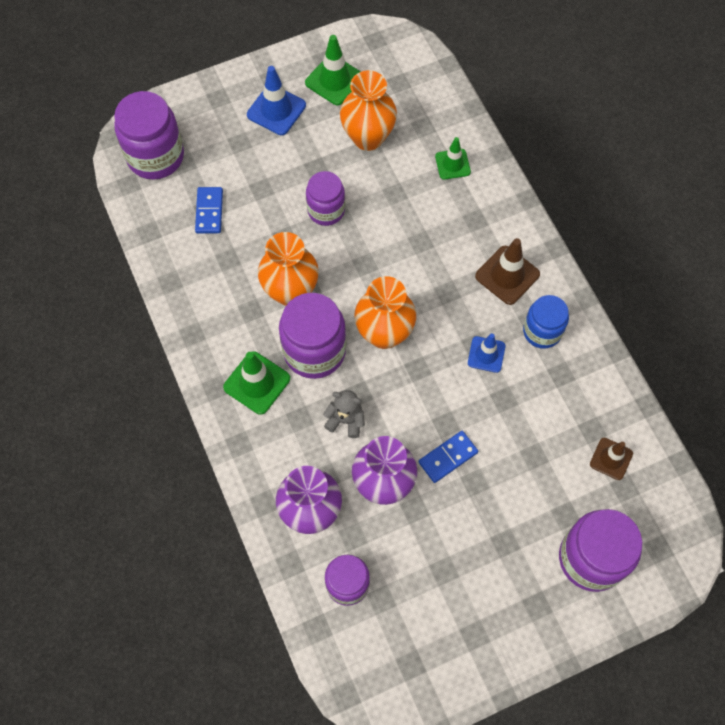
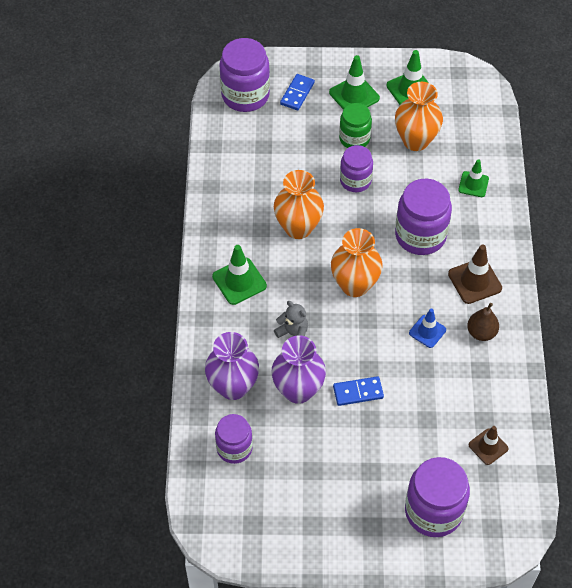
camera: 25 degrees right, 10 degrees down
blue domino [195,187,223,234] -> blue domino moved to [280,74,315,110]
blue traffic cone [247,66,306,135] -> green traffic cone [329,55,380,110]
purple jar [279,293,346,379] -> purple jar moved to [395,179,452,255]
blue jar [523,295,569,349] -> brown pear [467,303,499,341]
none -> green jar [339,103,372,148]

